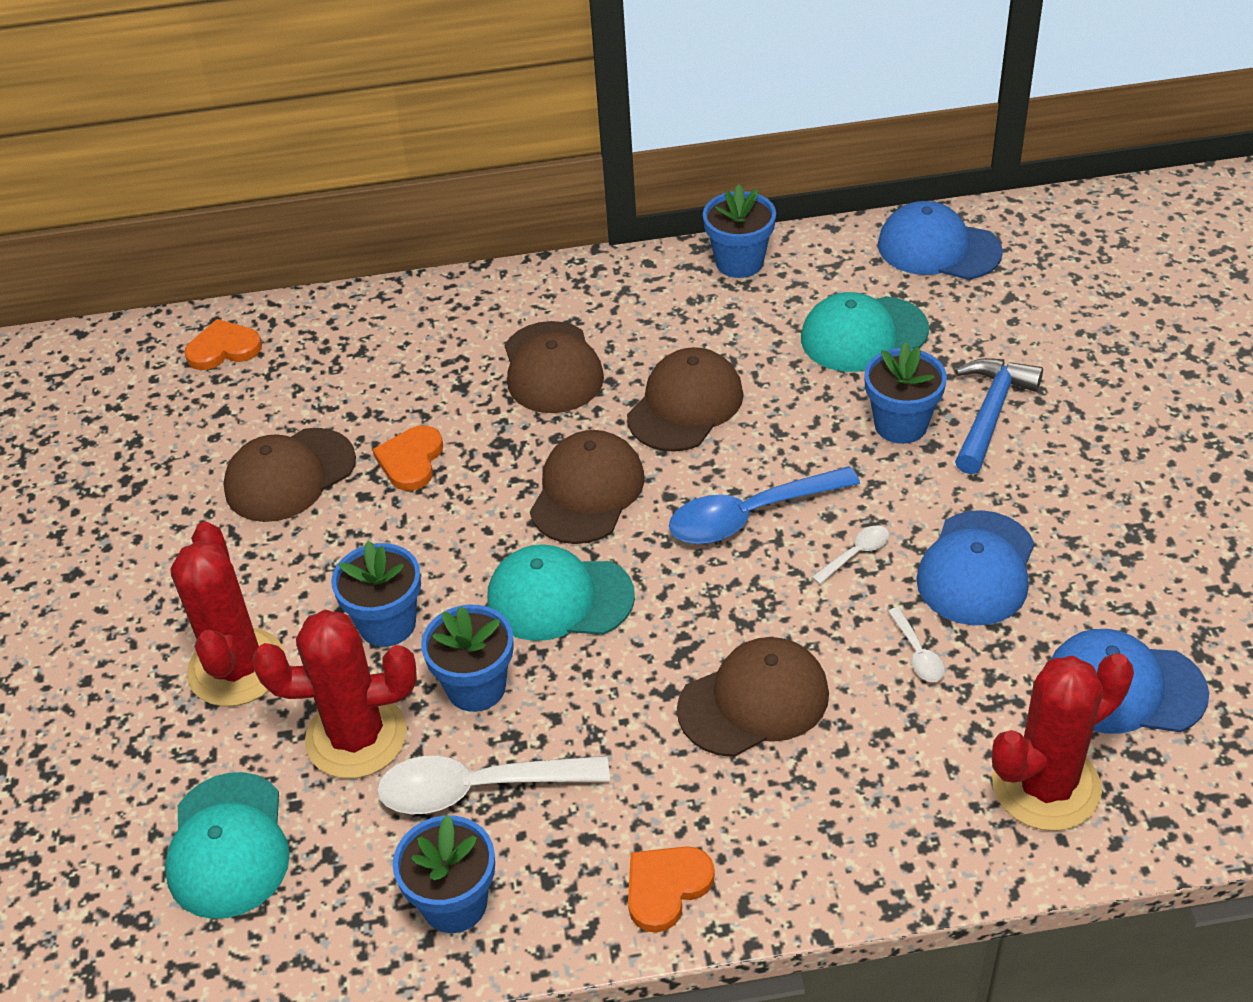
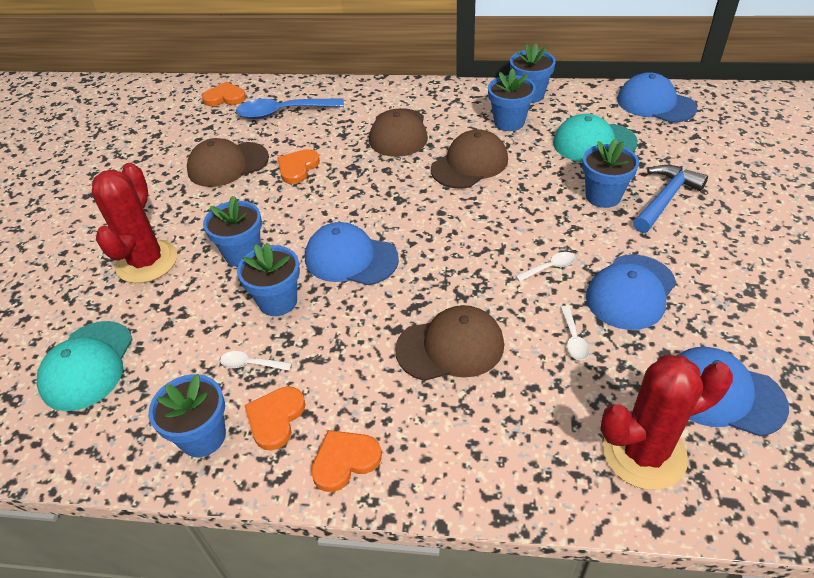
camera: 15 degrees right, 0 degrees up
red cactus [252,610,417,779] -> none
white spoon [377,756,610,814] -> white spoon [220,351,292,371], size x0.47
turquoise cap [487,544,635,641] -> blue cap [305,222,399,285]
brown cap [530,430,645,544] -> none
blue spoon [669,466,860,544] -> blue spoon moved to [236,98,344,119]
none -> orange heart [244,386,305,451]
none -> blue flower pot [488,68,536,131]

